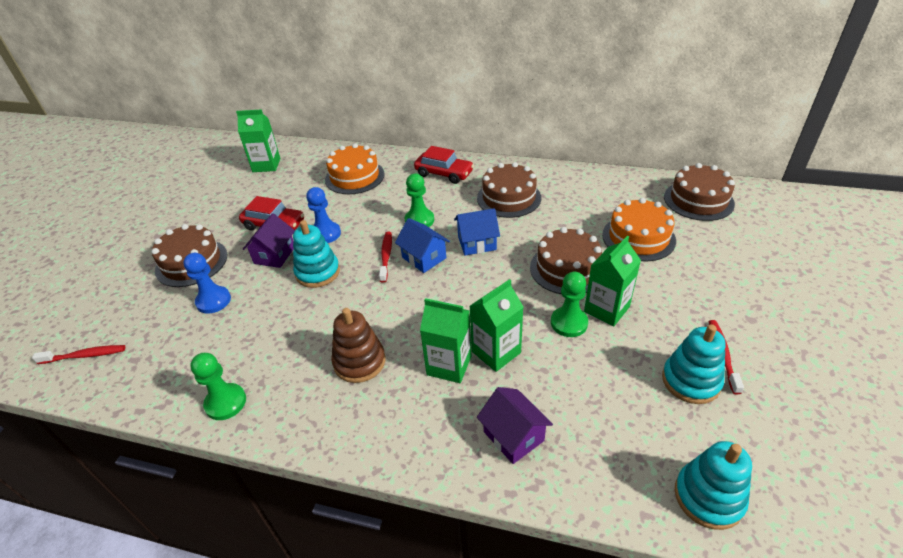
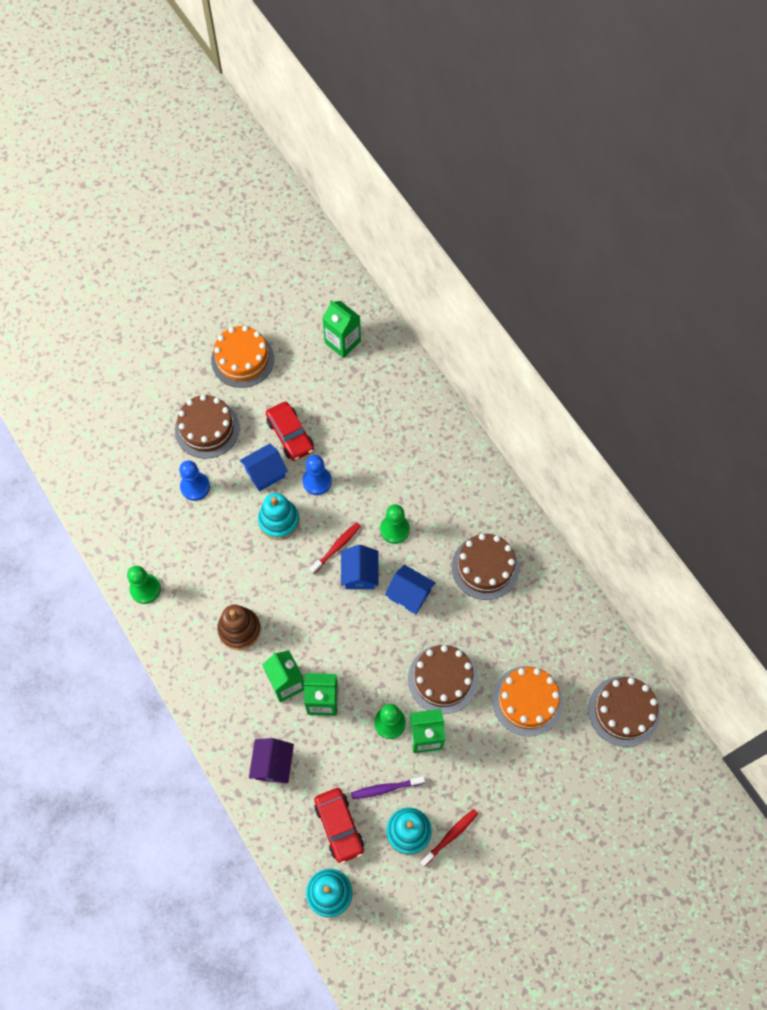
camera: 40 degrees right, 25 degrees up
red toothbrush [32,345,125,364] -> none
purple house [243,213,295,268] -> blue house [240,444,288,492]
orange cake [325,143,385,194] -> orange cake moved to [211,325,274,388]
red car [414,146,474,184] -> red car moved to [314,788,364,864]
none -> purple toothbrush [351,776,425,799]

